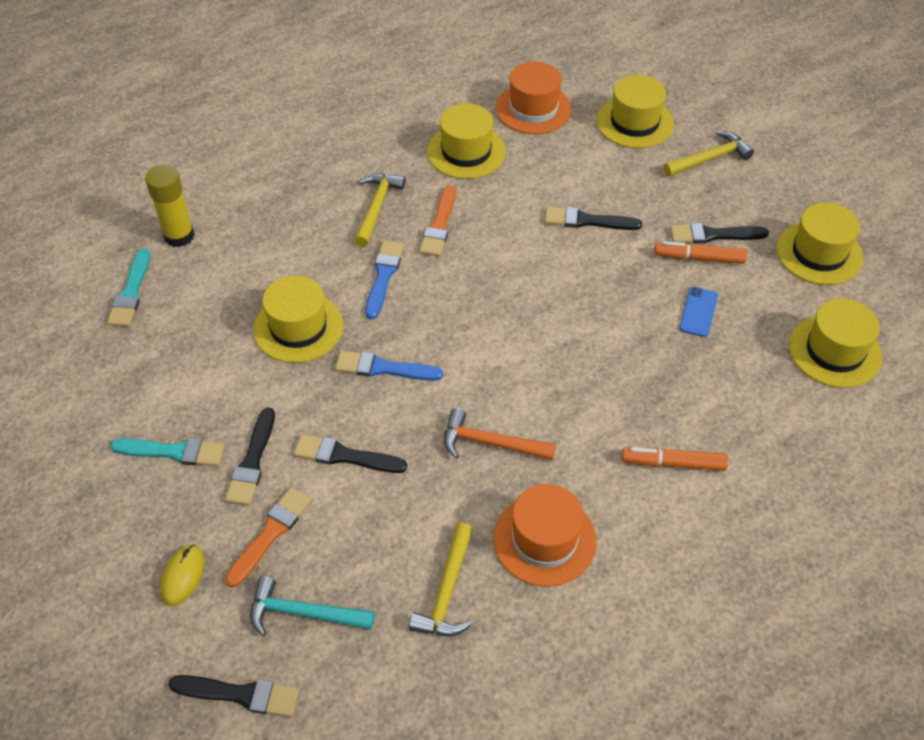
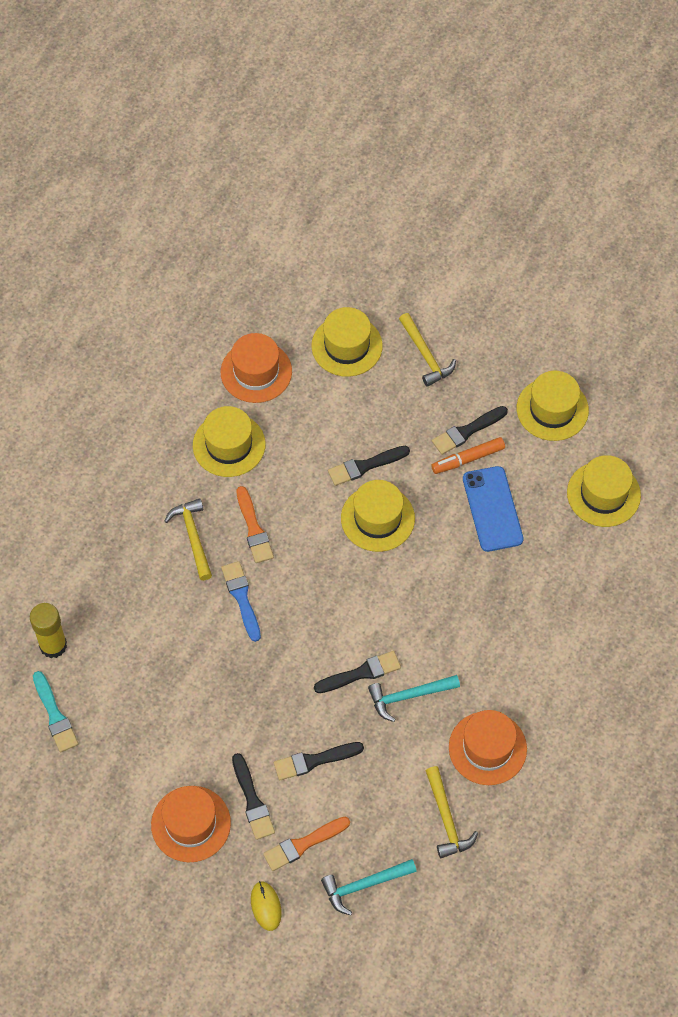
camera: 30 degrees left, 10 degrees up
turquoise brush [110,439,225,466] -> orange hat [151,786,231,862]
black brush [168,675,299,717] -> black brush moved to [314,651,401,693]
orange brush [225,487,312,587] -> orange brush turned 120 degrees counterclockwise [263,817,350,871]
yellow hat [253,275,343,363] -> yellow hat moved to [341,480,415,552]
blue brush [335,350,443,381] -> none
orange hammer [444,408,556,460] -> turquoise hammer [368,675,460,722]
orange marker [622,447,728,471] -> none
yellow hammer [663,131,754,177] -> yellow hammer turned 120 degrees clockwise [399,313,456,387]
blue phone [679,287,718,337] -> blue phone [463,466,524,552], size x1.78

